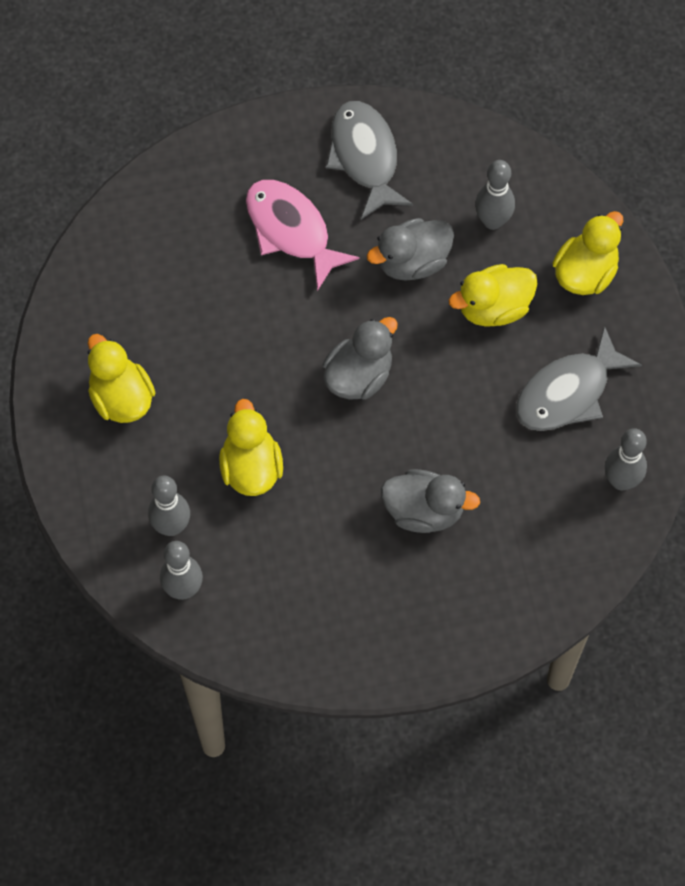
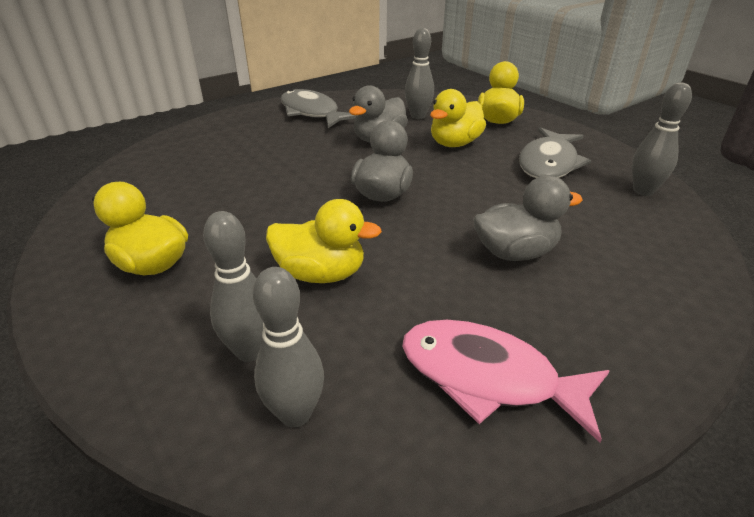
camera: 25 degrees left, 30 degrees down
yellow duck [219,399,283,496] -> yellow duck turned 135 degrees clockwise [266,199,382,283]
pink fish [246,180,360,291] -> pink fish moved to [402,320,610,442]

